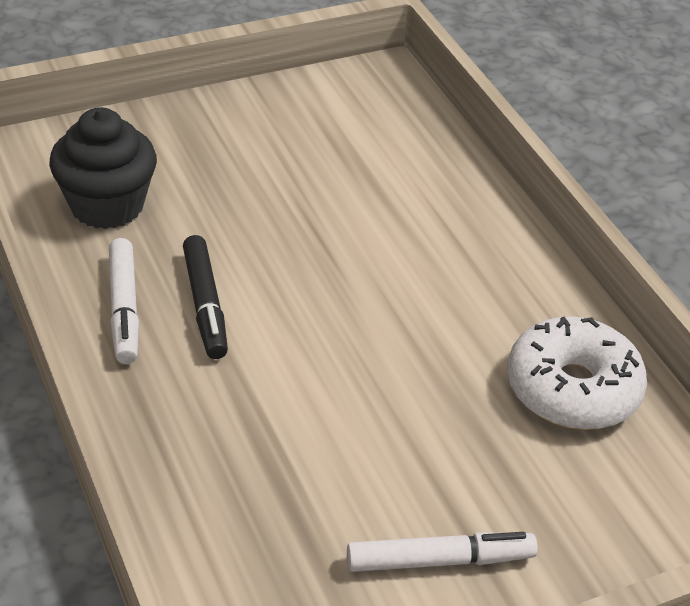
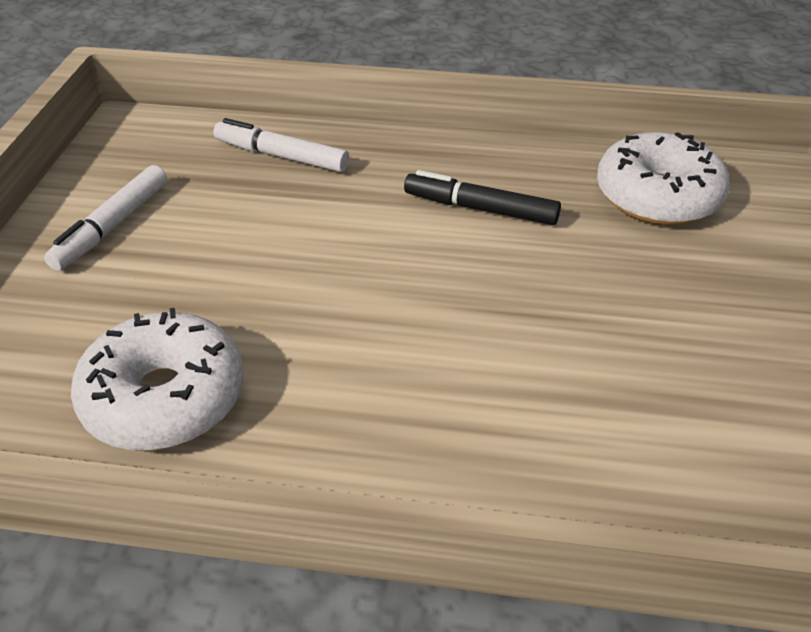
camera: 125 degrees right, 0 degrees up
black cupcake [49,107,157,229] -> white donut [597,132,730,225]
white marker [109,238,139,364] -> white marker moved to [213,118,349,172]

